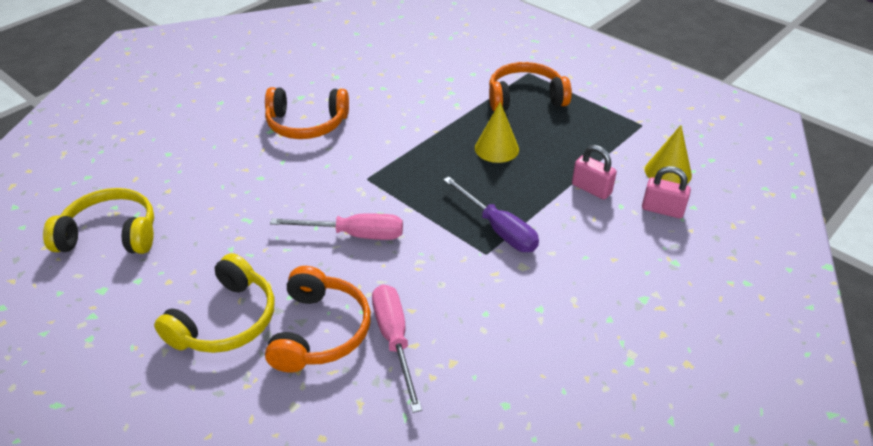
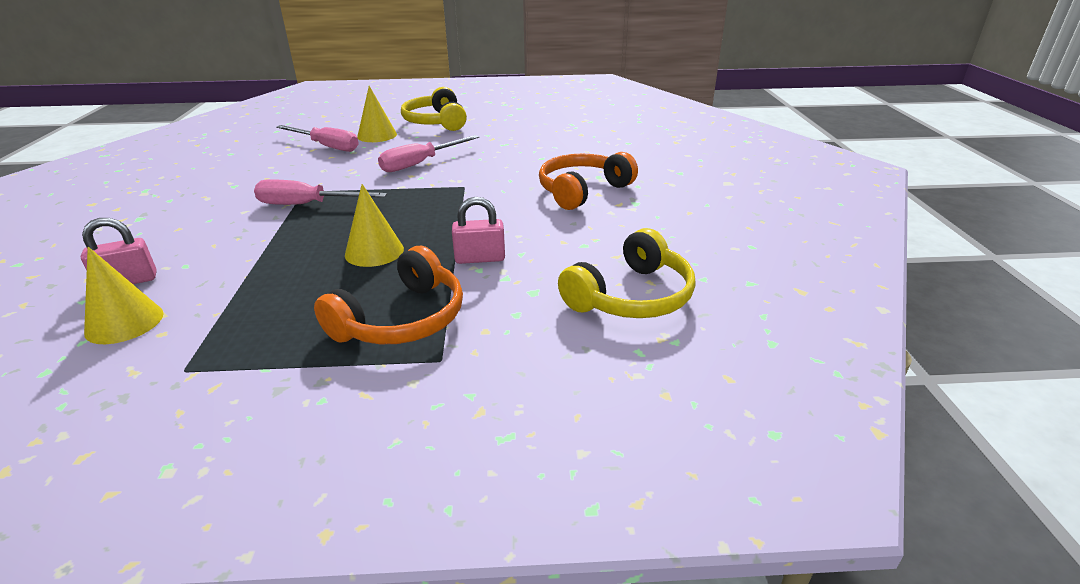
camera: 135 degrees right, 10 degrees down
yellow headphones [43,188,154,254] -> yellow headphones moved to [558,228,696,318]
orange headphones [265,266,371,372] -> yellow cone [357,86,397,142]
purple screwdriver [443,177,539,252] -> pink screwdriver [254,179,387,205]
pink padlock [572,145,617,199] -> pink padlock moved to [452,197,505,264]

